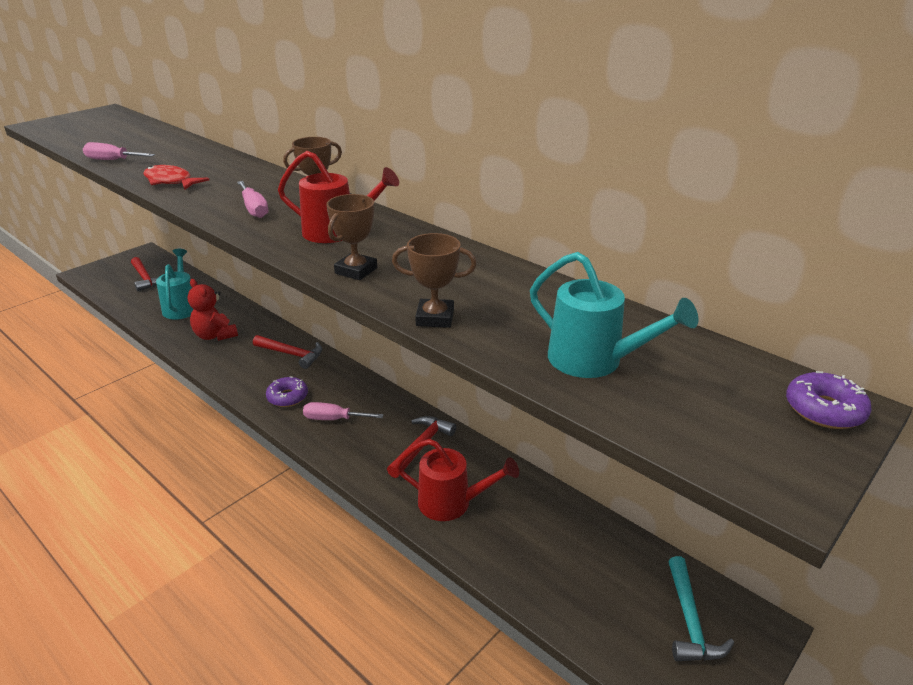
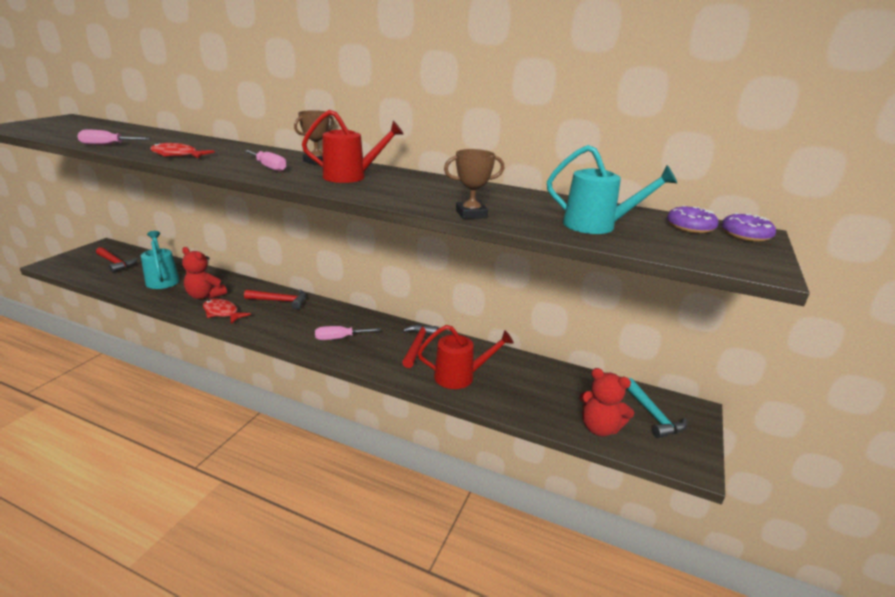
camera: 20 degrees left, 5 degrees down
purple donut [266,376,308,407] -> purple donut moved to [667,206,719,233]
brown trophy [326,194,377,280] -> none
none -> red fish [203,299,251,324]
none -> red teddy bear [579,368,634,436]

